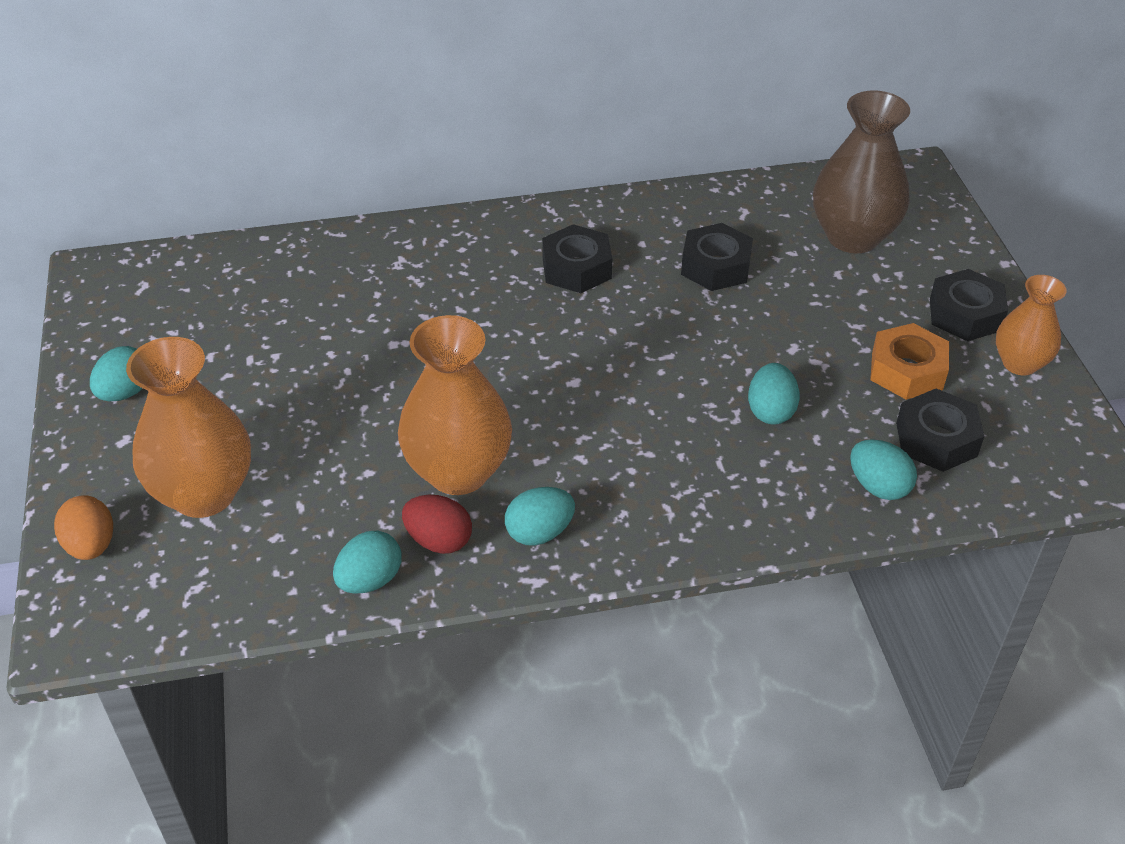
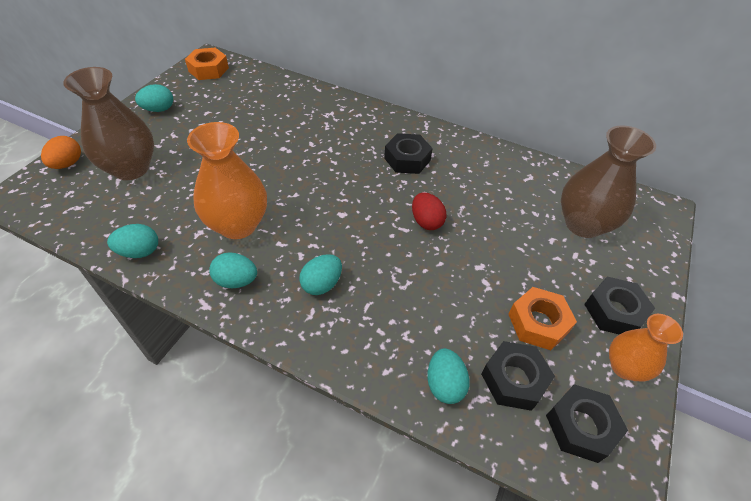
camera: 35 degrees right, 5 degrees up
orange vase [126,337,251,518] -> brown vase [63,67,154,180]
red egg [402,495,472,554] -> red egg moved to [412,192,446,230]
black nut [681,223,753,291] -> black nut moved to [546,384,628,463]
turquoise egg [748,363,800,425] -> turquoise egg moved to [299,254,342,295]
none -> orange nut [185,48,229,80]

